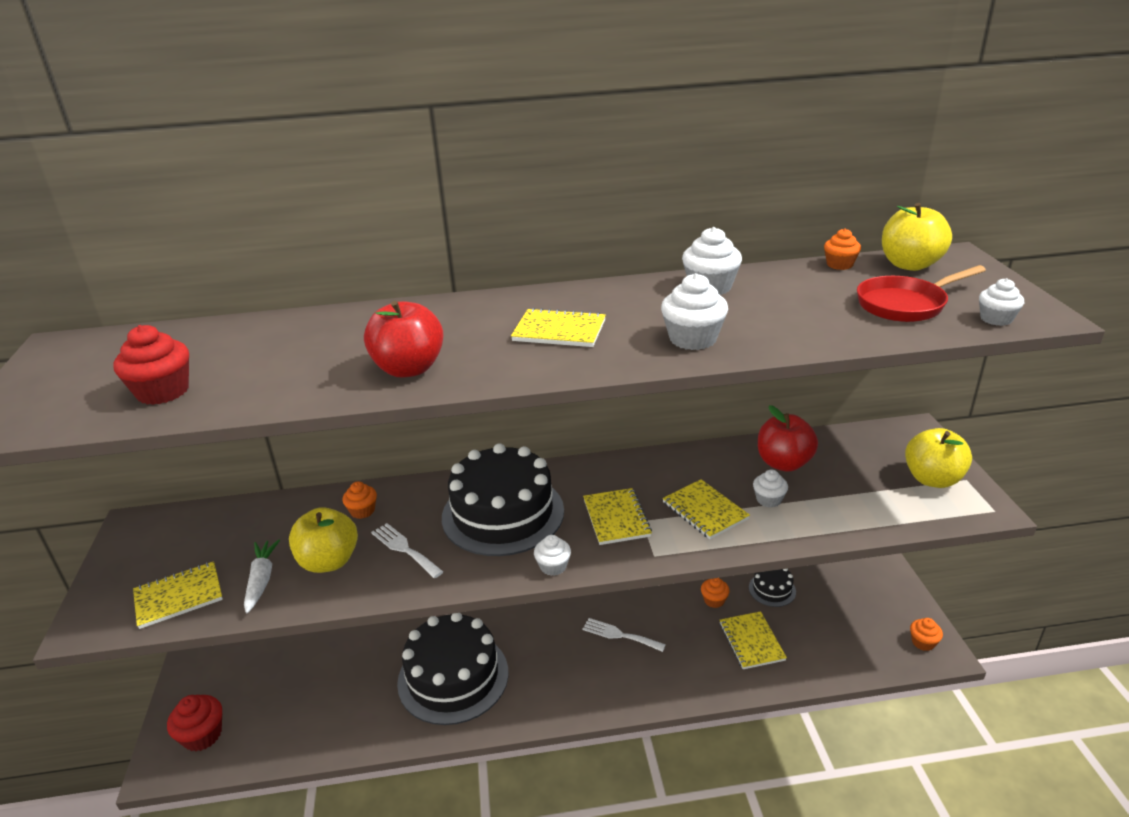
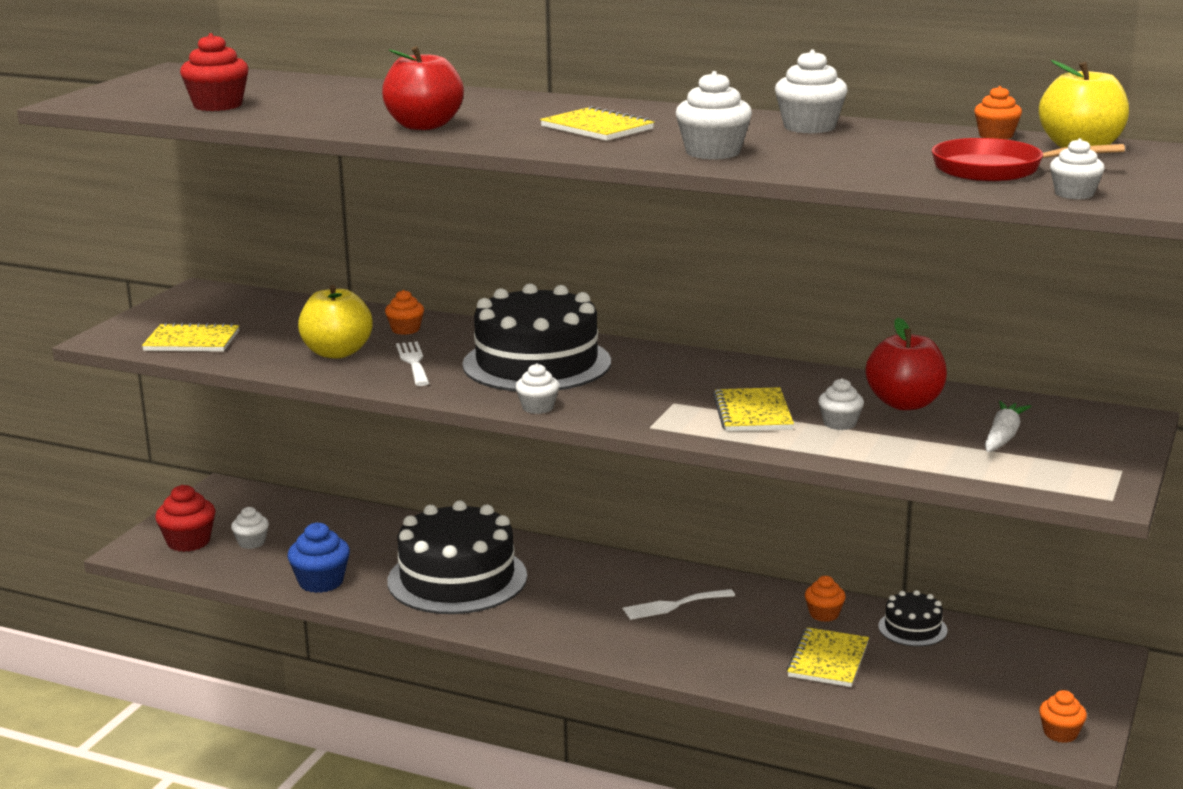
camera: 30 degrees right, 10 degrees down
white carrot [244,539,280,613] -> white carrot moved to [985,401,1031,452]
yellow notebook [583,488,652,545] -> none
white fork [583,618,666,652] -> white fork turned 75 degrees counterclockwise [623,589,735,620]
yellow apple [905,428,972,488] -> none
none -> white cupcake [231,507,269,549]
none -> blue cupcake [288,522,350,593]

